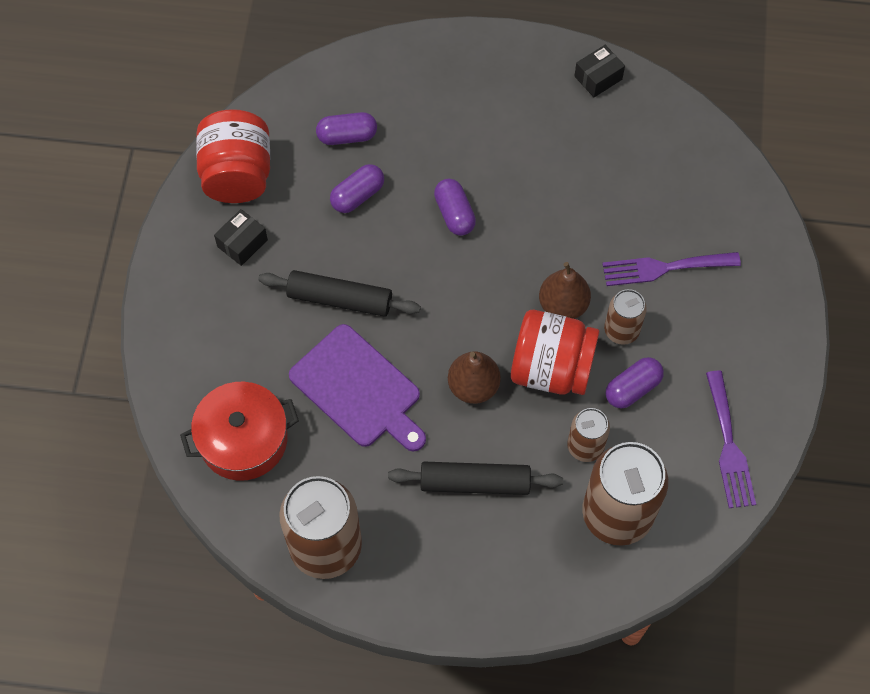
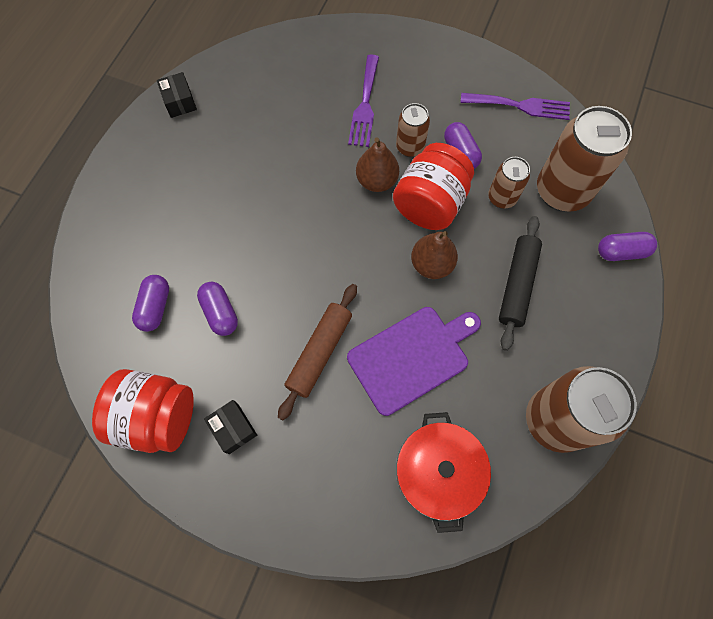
camera: 75 degrees left, 5 degrees up
black rolling pin [258,270,421,317] -> brown rolling pin [278,284,357,420]
purple capsule [434,179,476,236] -> purple capsule moved to [598,232,657,261]

